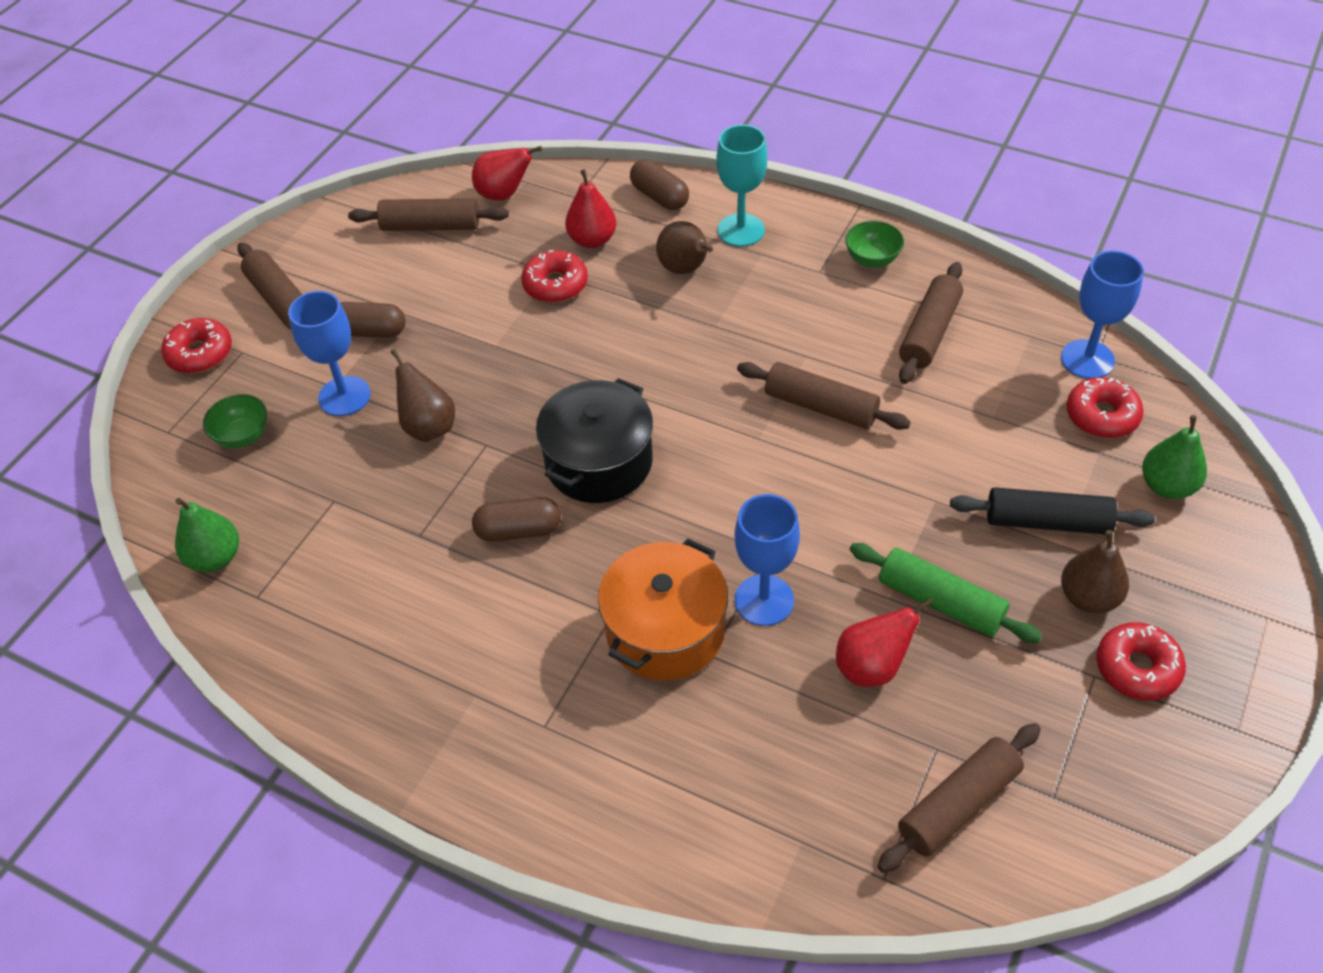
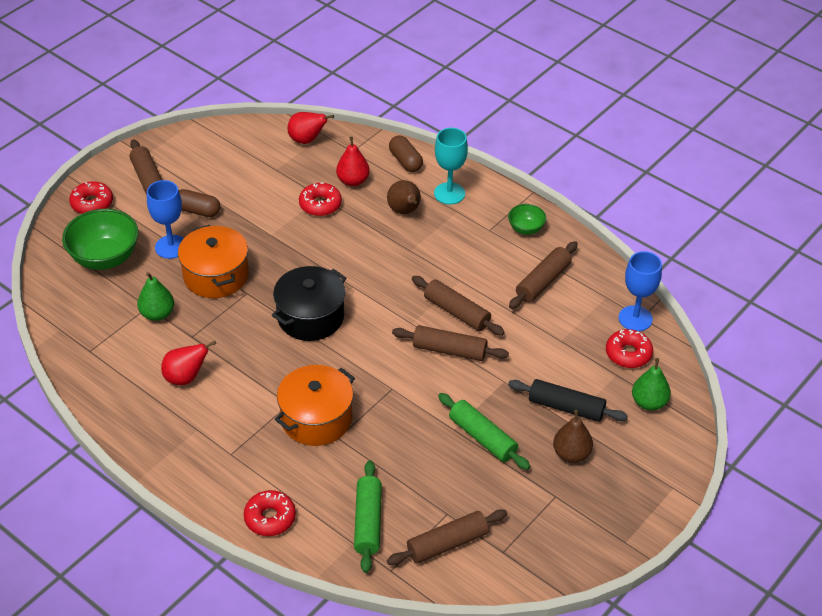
camera: 10 degrees right, 5 degrees down
green pear [175,498,239,572] -> green pear moved to [137,272,174,321]
green bowl [203,394,267,448] -> green bowl [62,209,138,270], size x1.91
brown rolling pin [348,198,509,231] -> brown rolling pin moved to [392,325,509,361]
brown pear [390,349,455,442] -> orange pot [178,225,249,298]
brown capsule [472,497,561,542] -> none
blue goblet [735,494,800,626] -> none
red pear [836,598,933,687] -> red pear moved to [161,341,216,385]
red donut [1096,622,1186,701] -> red donut moved to [244,490,296,536]
none -> green rolling pin [354,460,382,573]

